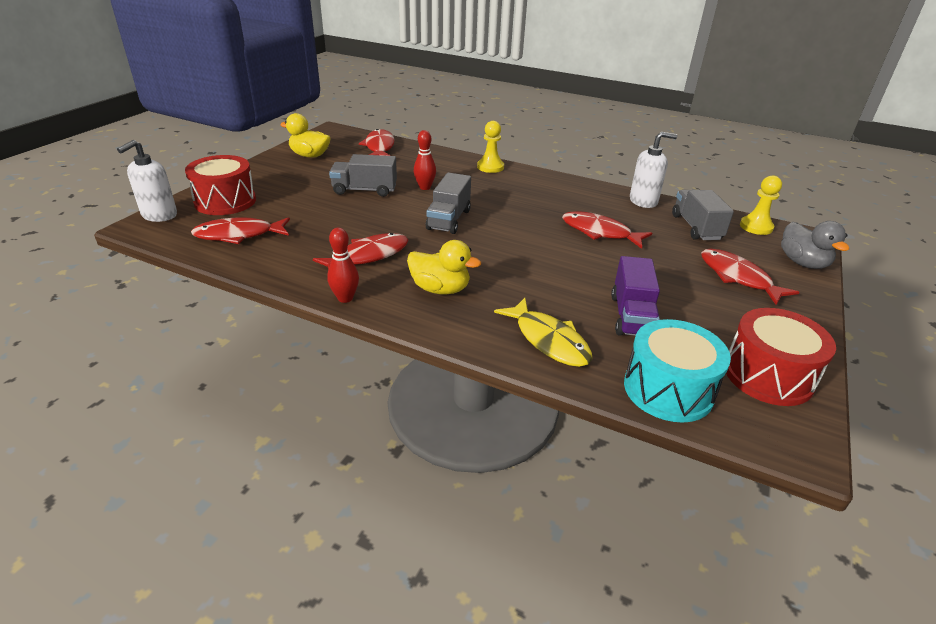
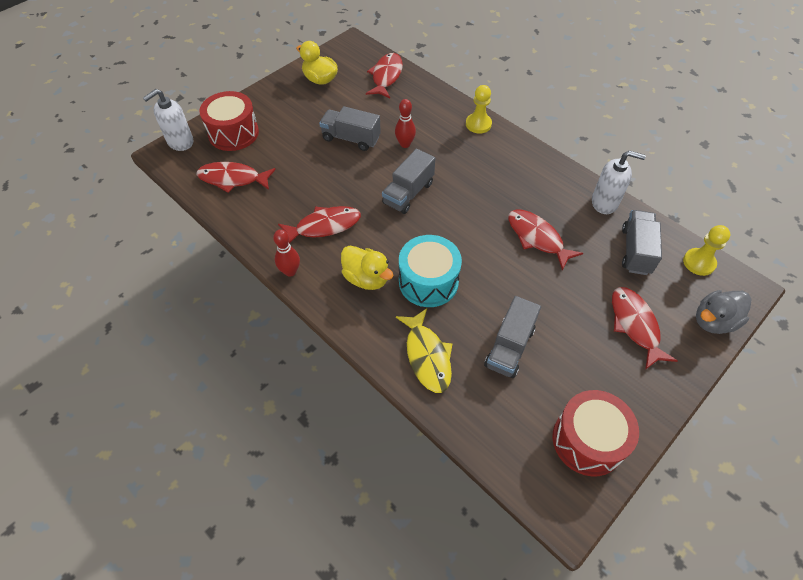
camera: 20 degrees right, 20 degrees up
purple truck [611,256,660,336] -> grey truck [484,296,541,378]
turquoise drum [624,319,731,422] -> turquoise drum moved to [399,235,462,307]
grey duck [781,221,849,269] -> grey duck turned 60 degrees clockwise [696,290,752,334]

